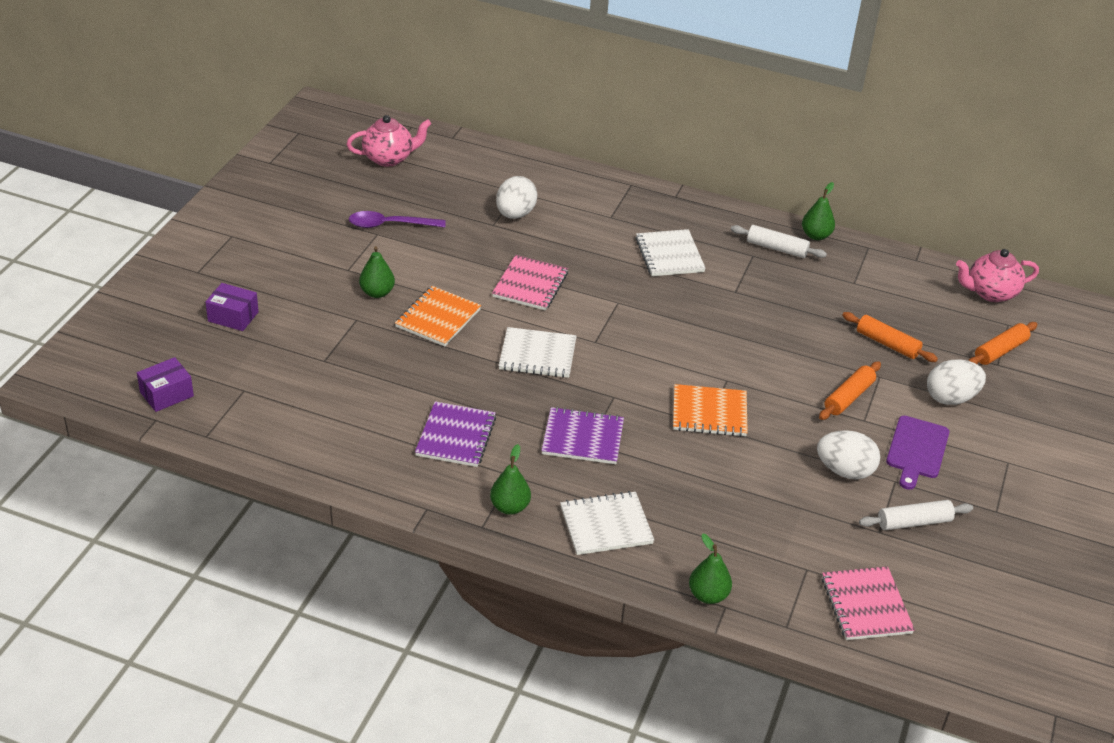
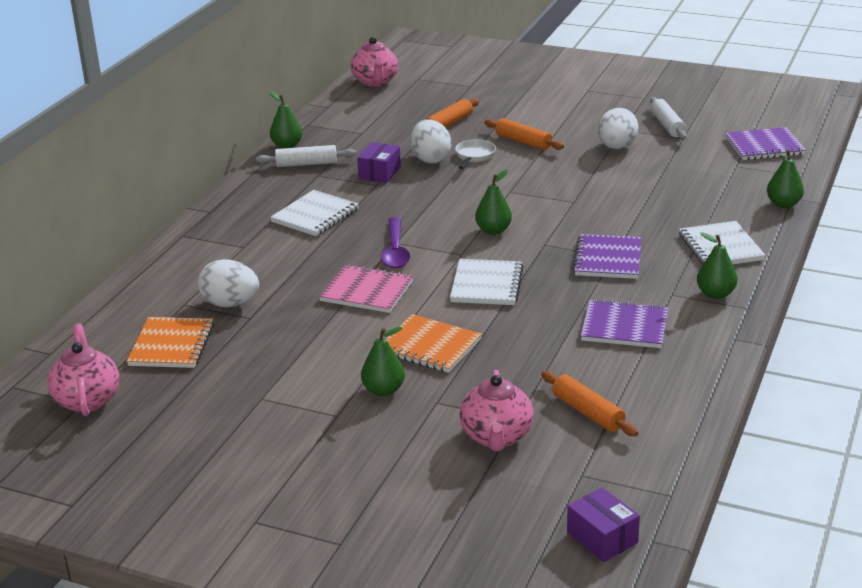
camera: 85 degrees left, 10 degrees down
purple box [205,283,259,331] -> purple box moved to [357,142,401,183]
purple spoon [349,211,446,228] -> purple spoon moved to [381,217,410,268]
white notebook [635,229,706,276] -> white notebook turned 45 degrees counterclockwise [270,190,359,236]
orange notebook [673,384,748,437] -> orange notebook moved to [127,317,214,368]
white rolling pin [731,225,827,258] -> white rolling pin turned 60 degrees clockwise [256,145,356,167]
pink notebook [822,566,915,640] -> purple notebook [725,127,806,160]
purple cutting board [886,416,949,490] -> none
white egg [927,360,986,405] -> white egg moved to [410,120,451,163]
orange rolling pin [968,322,1038,365] -> orange rolling pin moved to [541,371,638,436]
none -> white pan [455,139,496,169]
none -> pink teapot [459,370,534,451]
none -> green pear [475,169,512,235]

